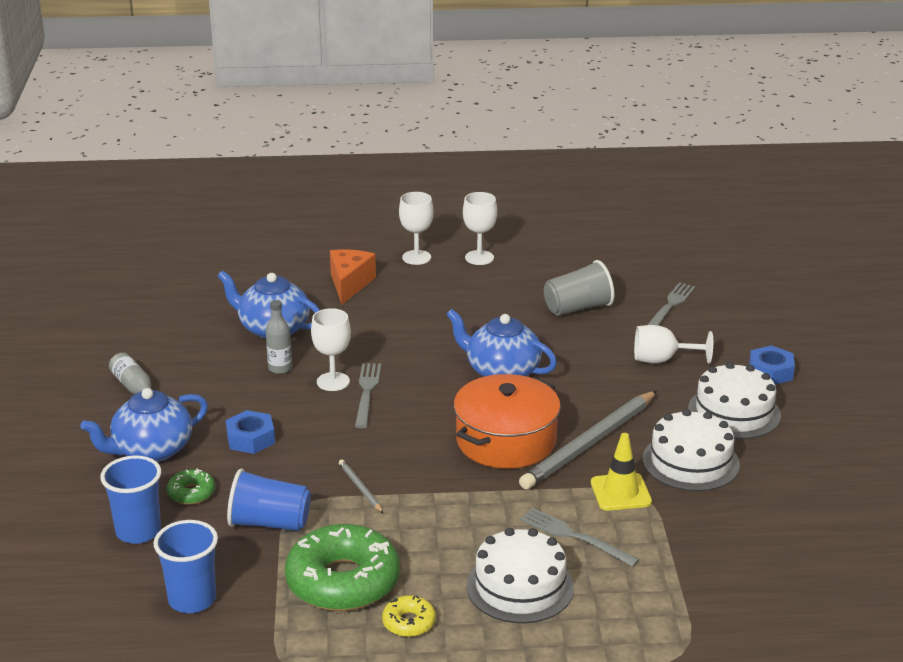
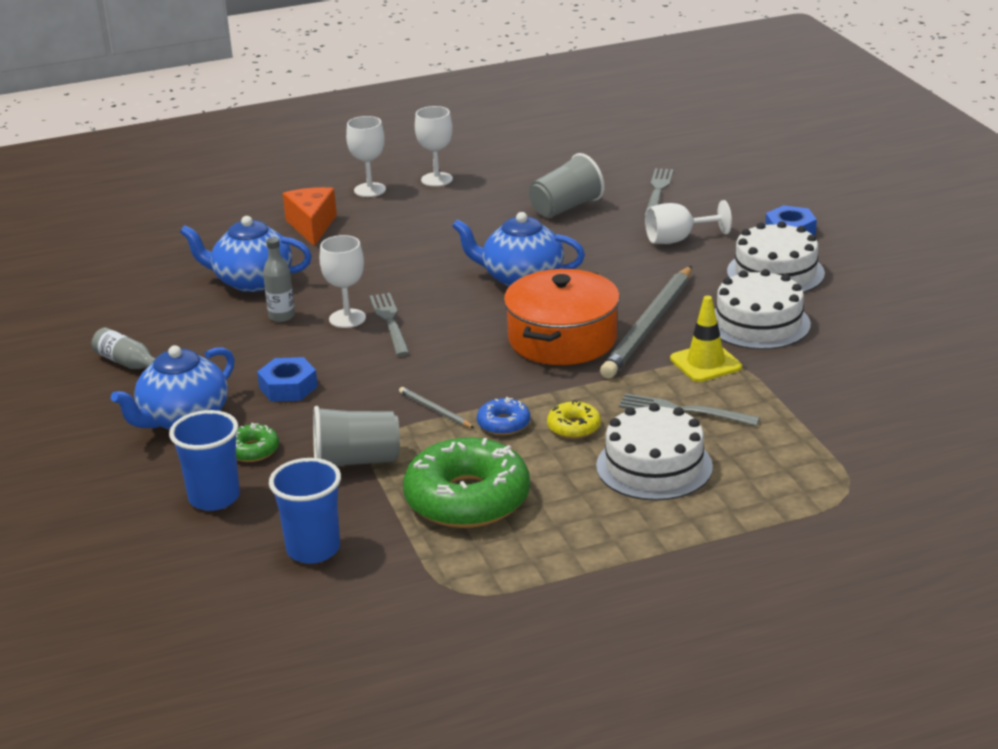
camera: 15 degrees left, 0 degrees up
blue cup [227,469,311,531] -> grey cup [313,406,400,467]
yellow donut [382,595,436,637] -> yellow donut moved to [547,400,601,439]
none -> blue donut [477,397,530,435]

